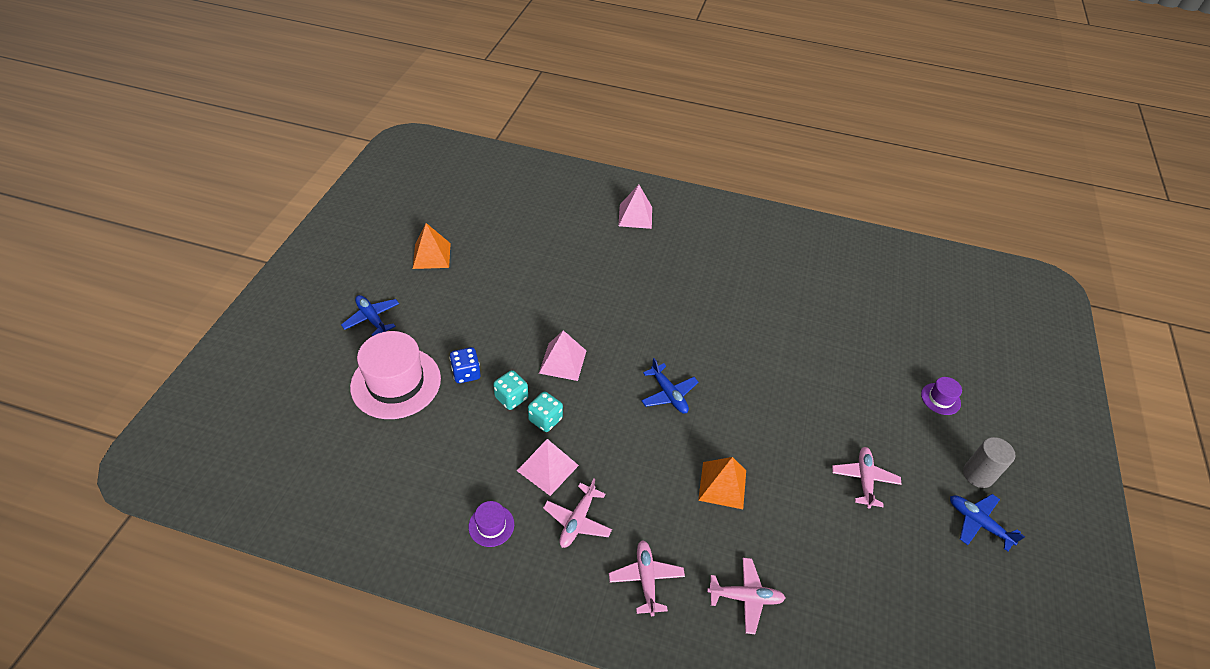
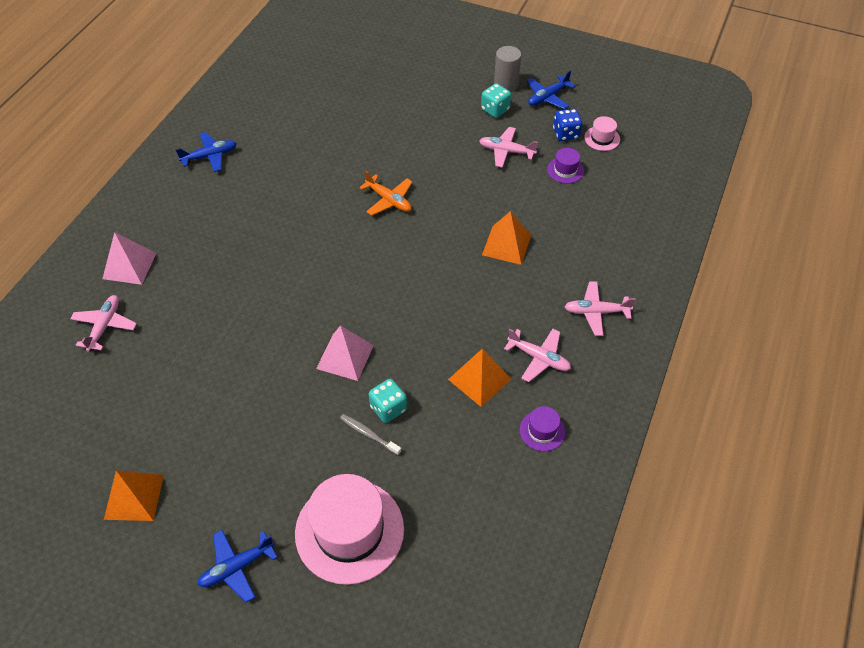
camera: 80 degrees left, 5 degrees up
blue dice [449,347,481,383] -> blue dice moved to [553,109,582,141]
pink pyramid [517,439,579,496] -> orange pyramid [448,348,511,407]
turquoise dice [528,392,563,432] -> turquoise dice moved to [481,83,511,118]
blue plane [641,358,699,413] -> blue plane moved to [175,132,237,172]
pink plane [707,558,785,634] -> pink plane moved to [70,295,137,352]
purple hat [921,377,962,415] -> purple hat moved to [547,148,584,184]
none -> grey toothbrush [340,414,401,455]
none -> orange plane [359,170,413,216]
none -> pink hat [584,116,620,151]

